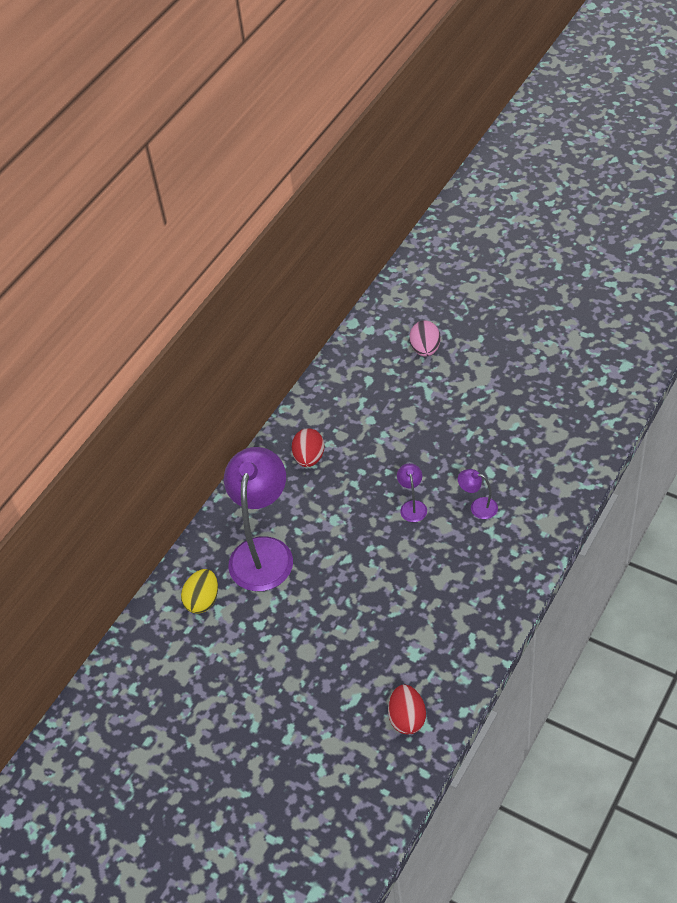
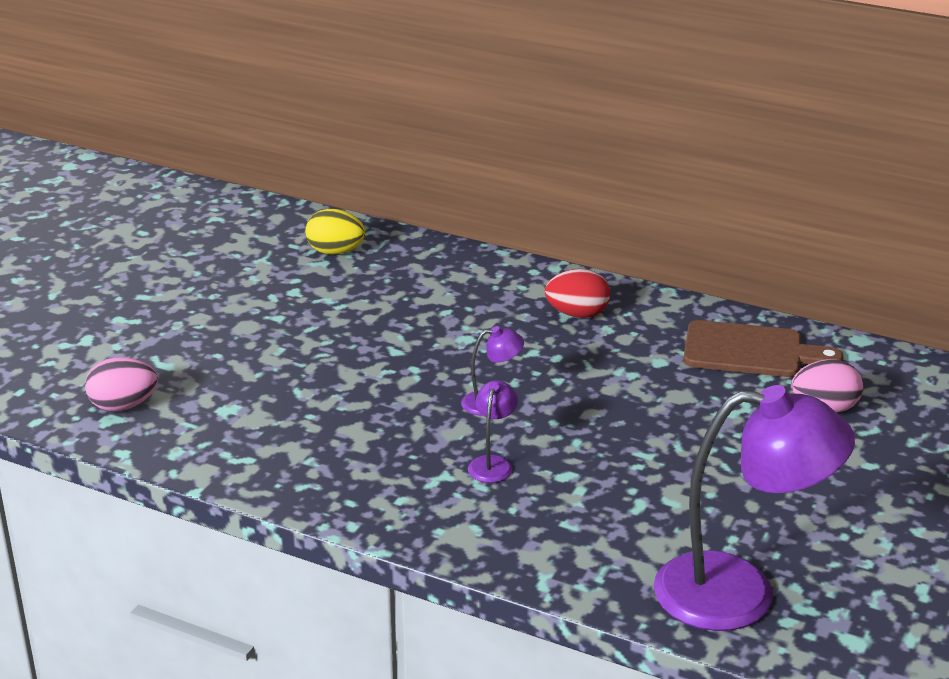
camera: 80 degrees right, 20 degrees down
purple lamp [224,447,293,591] -> purple lamp moved to [654,385,855,631]
red egg [388,685,426,735] -> pink egg [85,357,158,411]
none -> brown cutting board [683,320,843,377]

